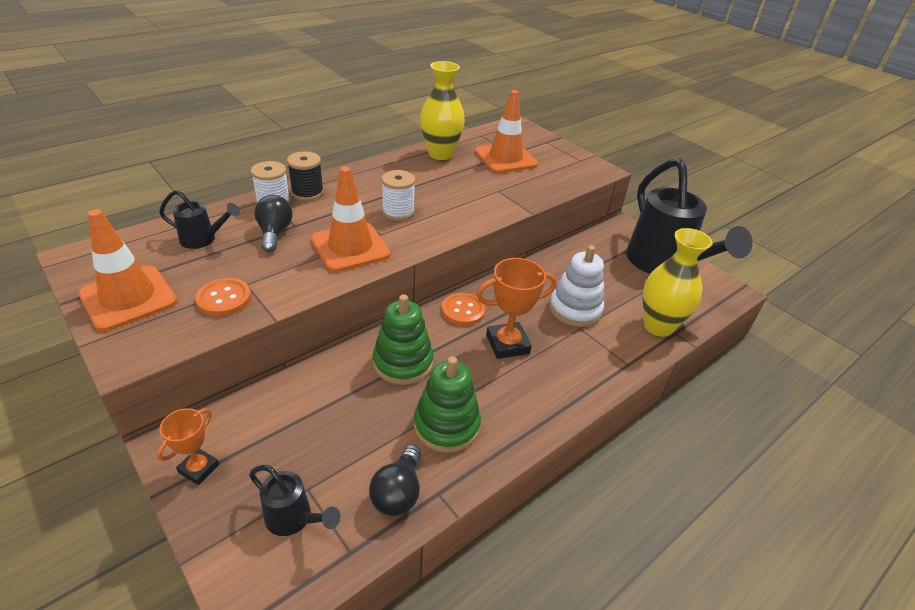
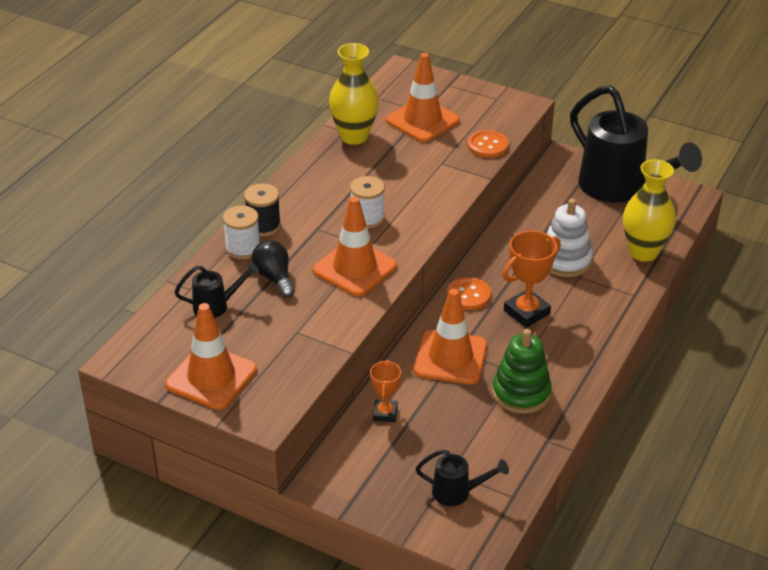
camera: 20 degrees left, 0 degrees up
orange trophy [157,408,219,485] -> orange trophy moved to [370,360,401,422]
orange button [195,278,251,316] -> orange button moved to [467,130,509,158]
black light bulb [369,445,421,516] -> none
green stacking toy [373,294,434,385] -> orange traffic cone [414,289,487,385]

